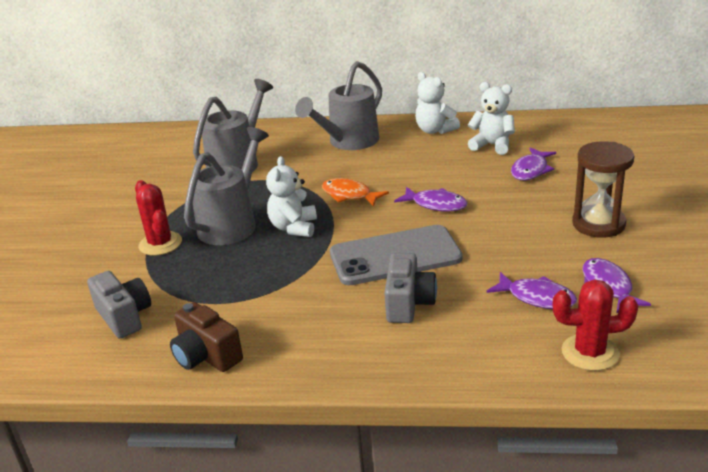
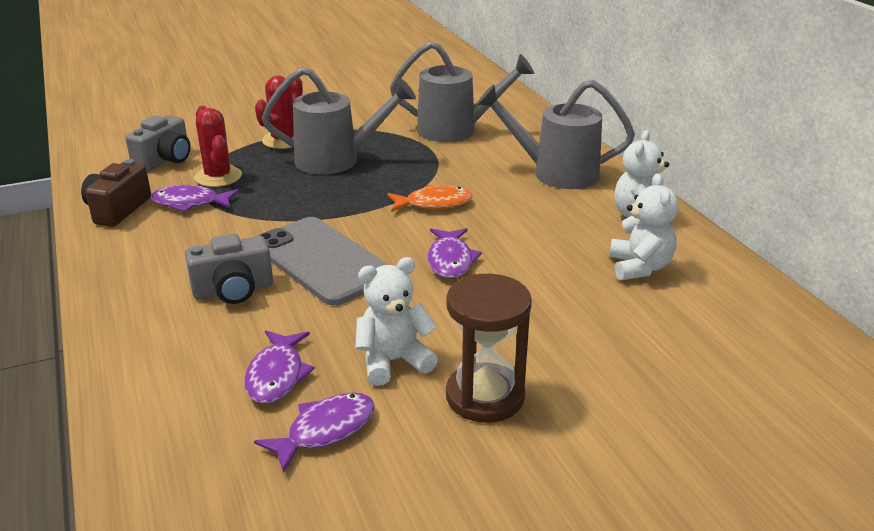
camera: 60 degrees right, 0 degrees up
white teddy bear [266,156,317,237] -> white teddy bear moved to [355,257,438,386]
orange fish [322,178,389,207] -> orange fish turned 75 degrees clockwise [387,185,473,212]
purple fish [511,147,556,180] -> purple fish moved to [151,185,239,212]
red cactus [553,280,638,371] -> red cactus moved to [194,106,242,187]

